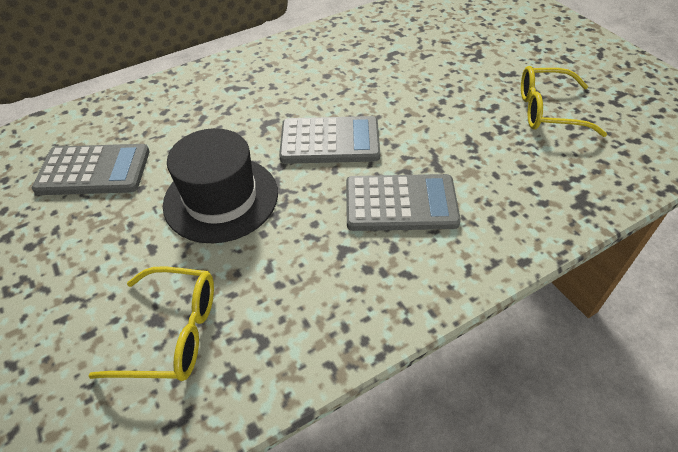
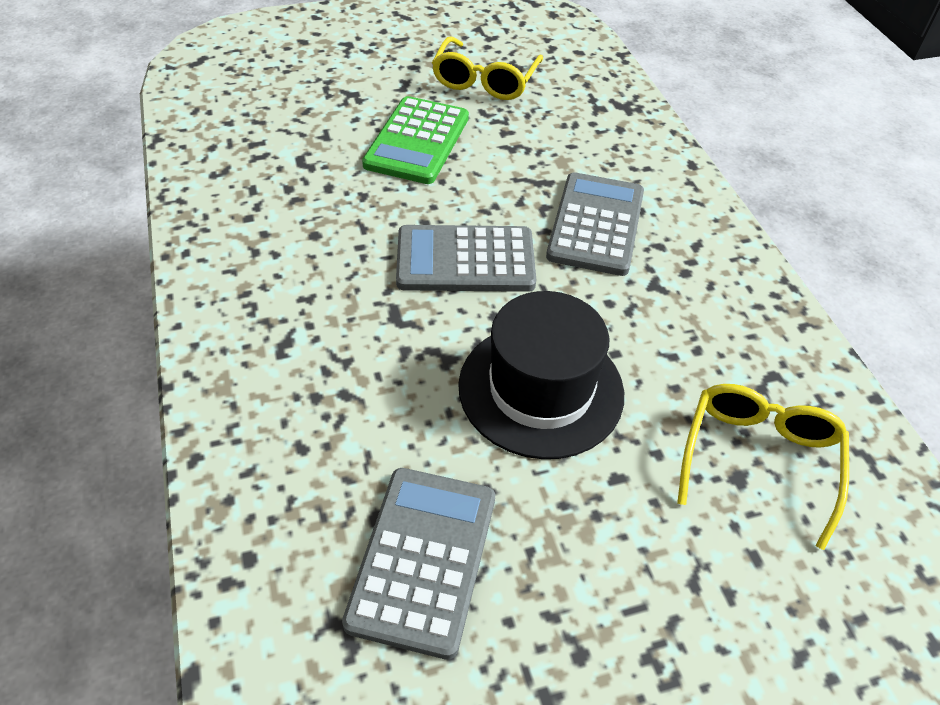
camera: 80 degrees left, 0 degrees up
grey calculator [279,116,380,164] -> grey calculator turned 105 degrees counterclockwise [396,225,536,292]
none -> green calculator [362,96,469,184]

